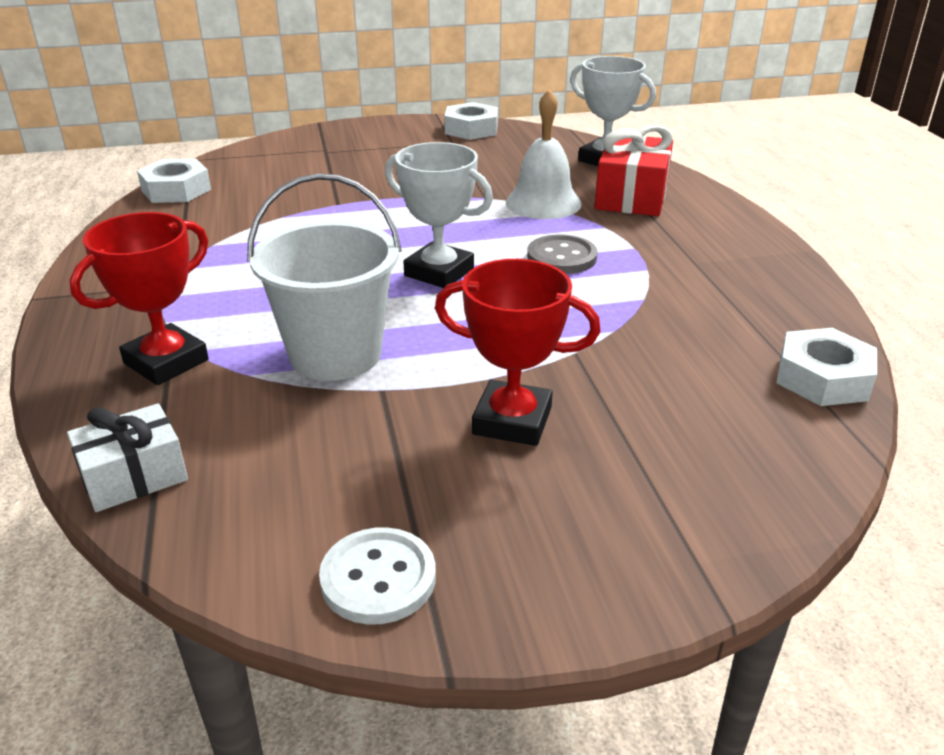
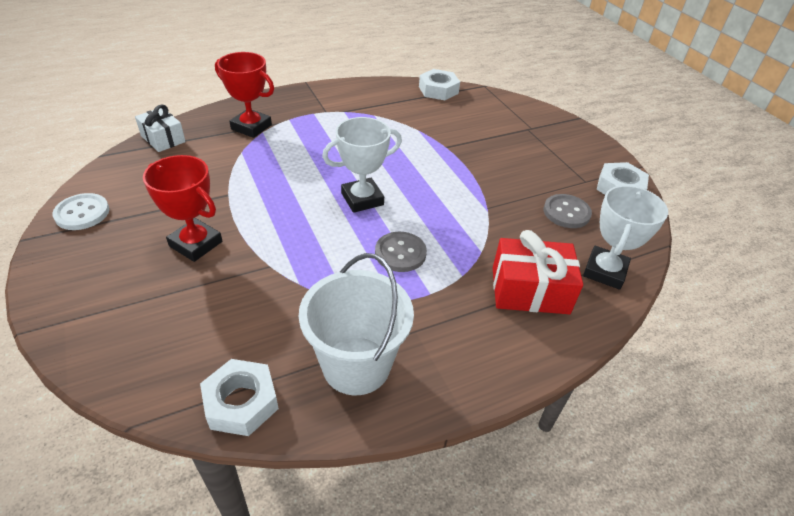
camera: 75 degrees right, 10 degrees up
white bucket [247,173,402,381] -> white bucket moved to [299,253,414,395]
white trophy [385,142,493,288] -> white trophy turned 45 degrees clockwise [322,117,402,213]
red trophy [435,259,601,446] -> red trophy turned 60 degrees counterclockwise [143,155,222,262]
white bell [506,89,582,219] -> none
none -> grey button [544,194,592,228]

